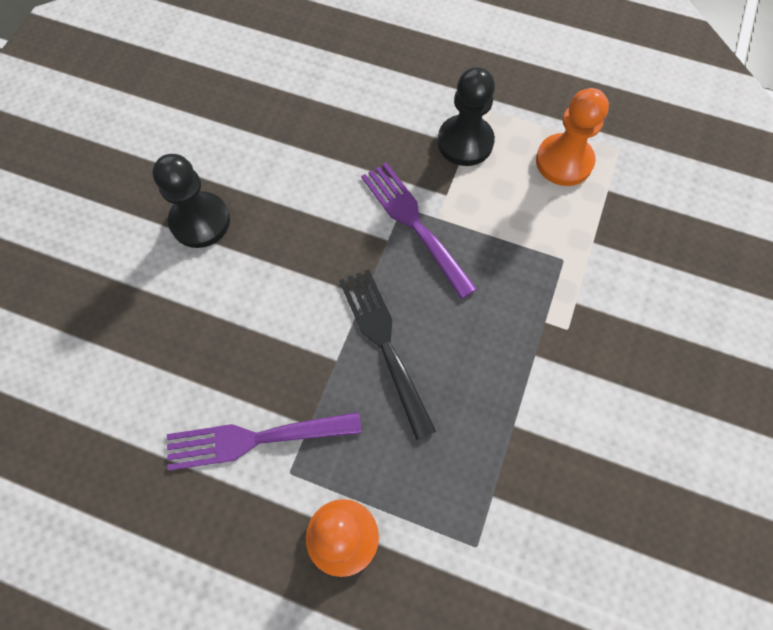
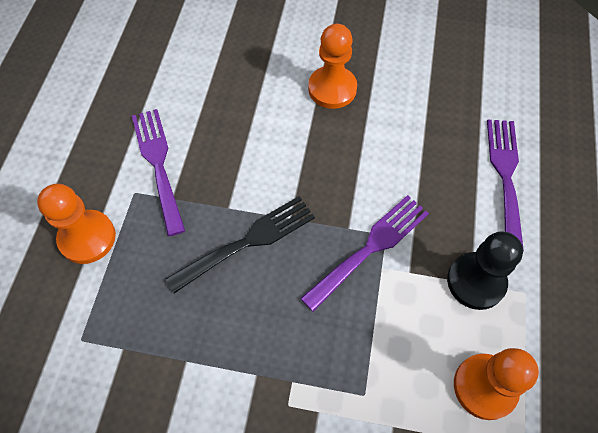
camera: 80 degrees right, 5 degrees down
black pawn [152,154,230,248] -> orange pawn [308,24,357,109]
none -> purple fork [487,120,524,252]

